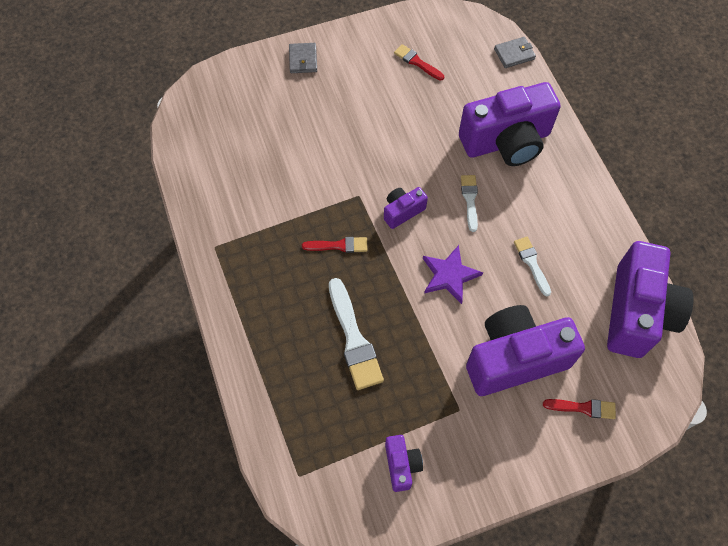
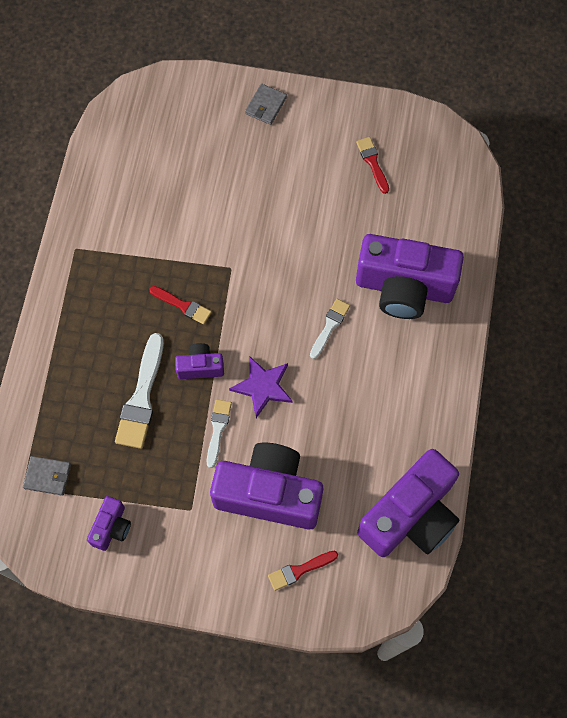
camera: 30 degrees right, 5 degrees up
purple camera [384,187,428,229] -> purple camera moved to [175,343,224,379]
grey wallet [494,37,536,68] -> grey wallet moved to [23,456,71,496]
white brush [514,237,551,296] -> white brush moved to [207,399,232,468]
red brush [543,399,616,419] -> red brush turned 120 degrees clockwise [268,551,338,591]

